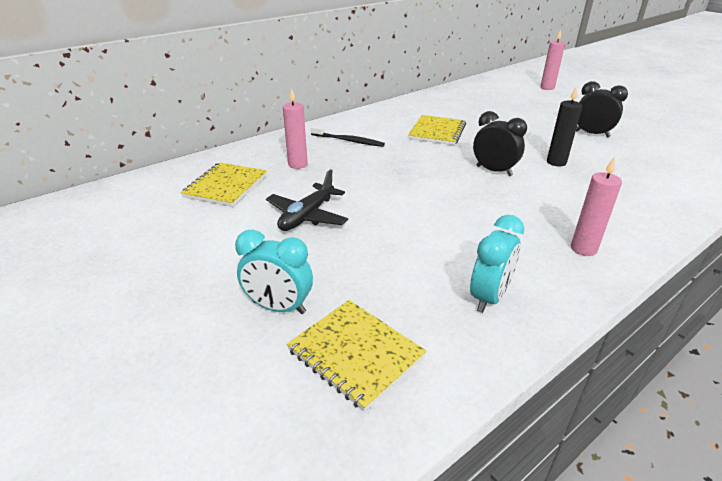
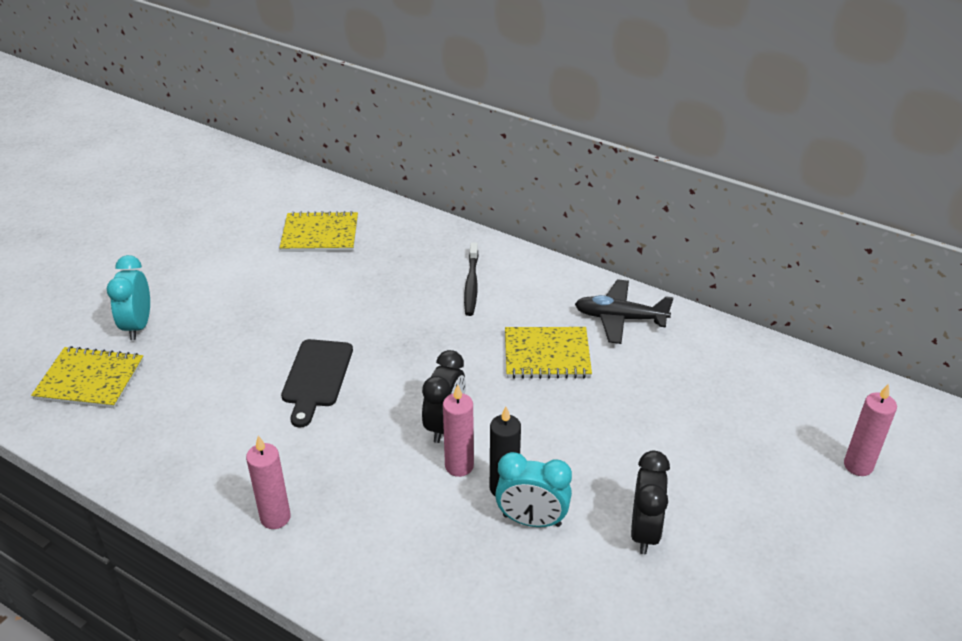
camera: 70 degrees right, 5 degrees up
black plane [266,169,348,231] -> black plane moved to [575,279,674,344]
pink candle [283,88,308,169] -> pink candle moved to [443,384,474,477]
yellow notebook [287,300,426,412] -> yellow notebook turned 75 degrees clockwise [31,346,144,409]
turquoise clock [470,215,524,313] -> turquoise clock moved to [495,452,572,527]
none -> black cutting board [281,339,353,427]

